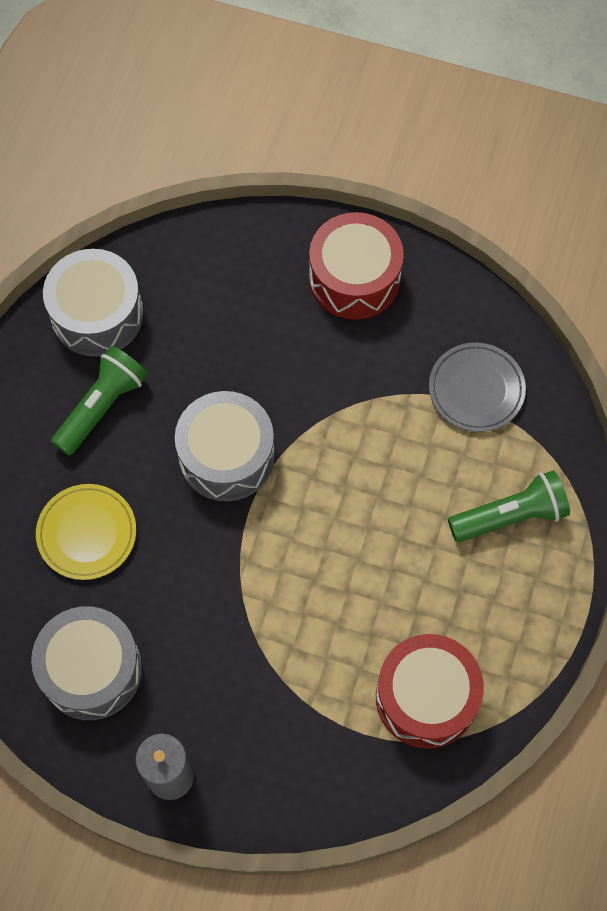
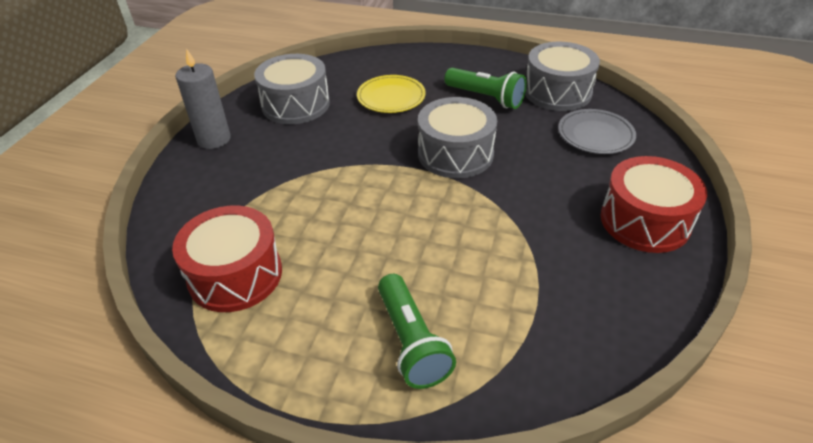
camera: 90 degrees right, 25 degrees down
grey plate [429,343,526,432] -> grey plate moved to [558,109,636,154]

